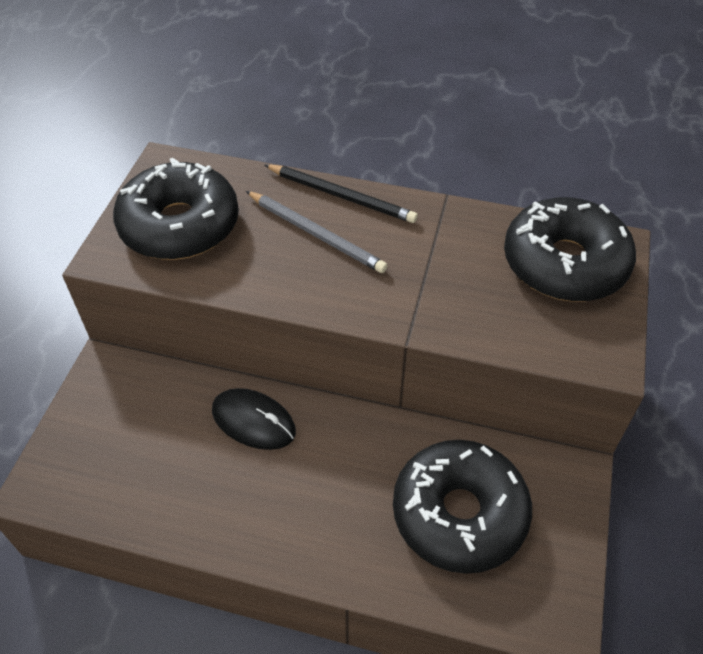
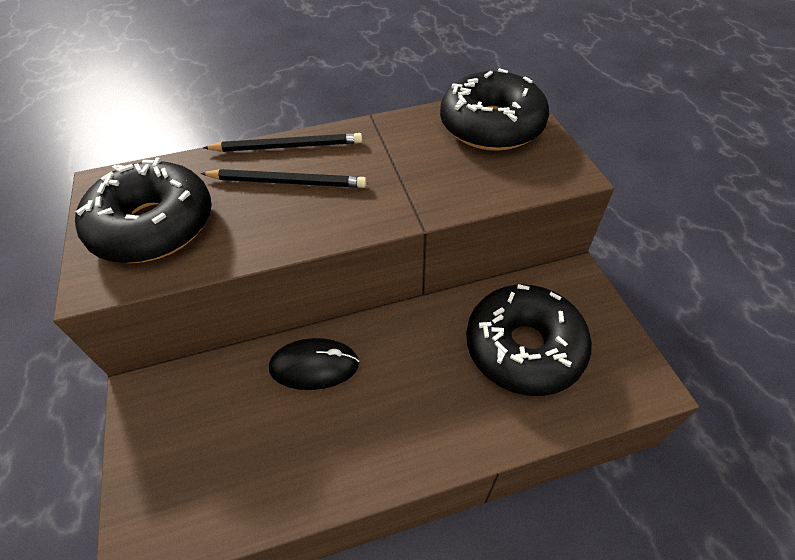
camera: 30 degrees left, 0 degrees up
grey pencil [246,191,388,273] -> black pencil [200,169,367,188]

